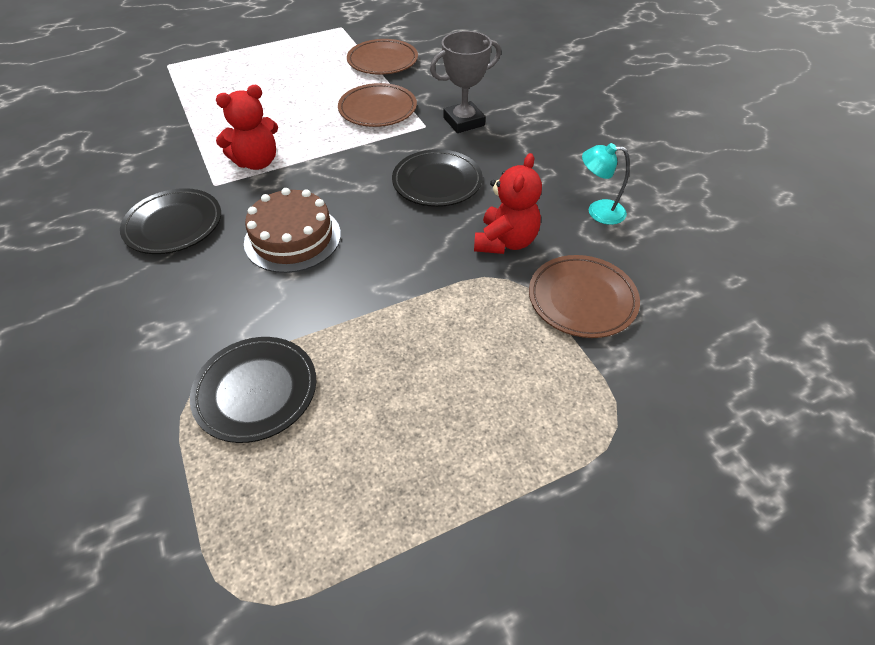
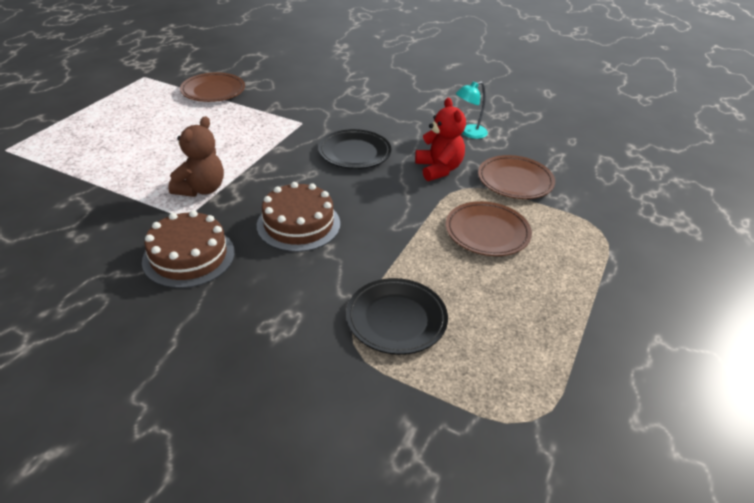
camera: 40 degrees left, 10 degrees down
black plate [120,188,221,254] -> brown cake [142,210,235,288]
red teddy bear [216,85,278,170] -> brown teddy bear [168,116,224,197]
brown plate [338,83,417,127] -> brown plate moved to [446,201,532,256]
grey trophy [430,31,501,133] -> none

